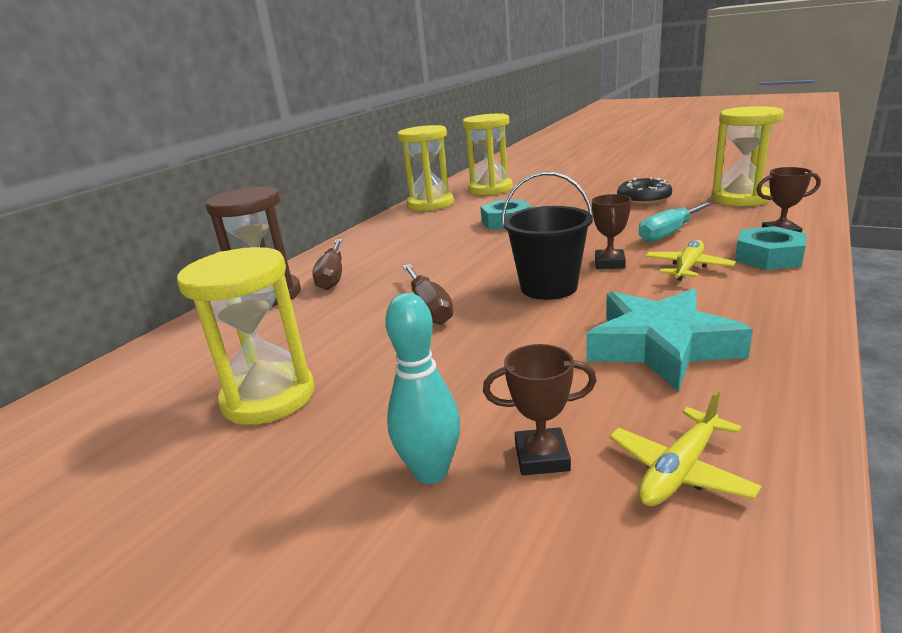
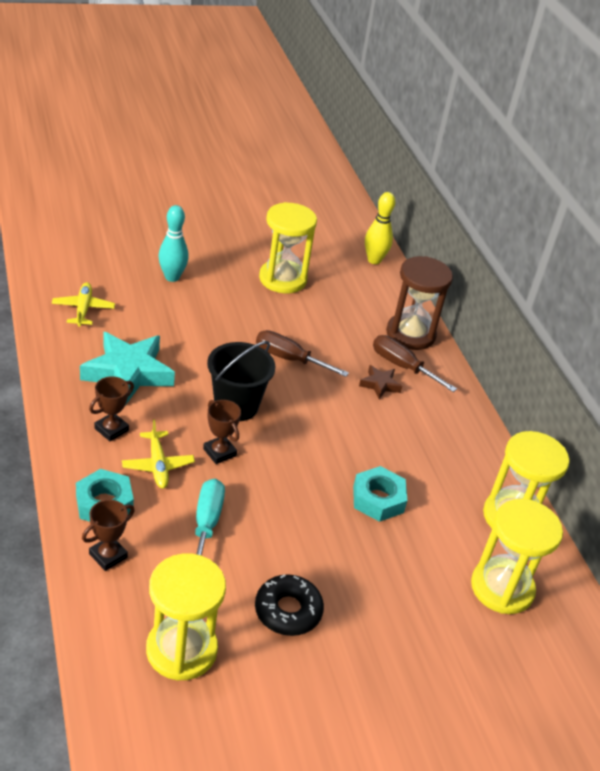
camera: 125 degrees right, 15 degrees up
brown trophy [483,344,597,475] -> brown trophy moved to [89,376,134,441]
none -> brown star [359,365,402,399]
none -> yellow bowling pin [365,192,395,264]

